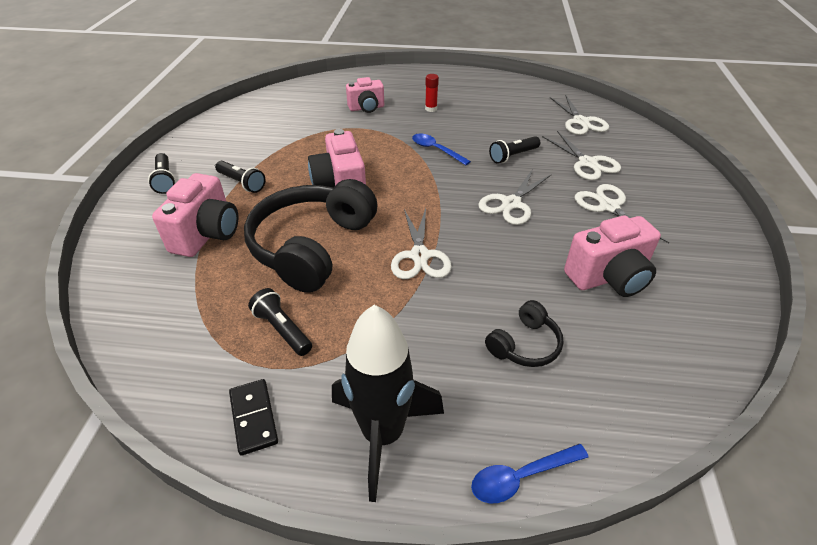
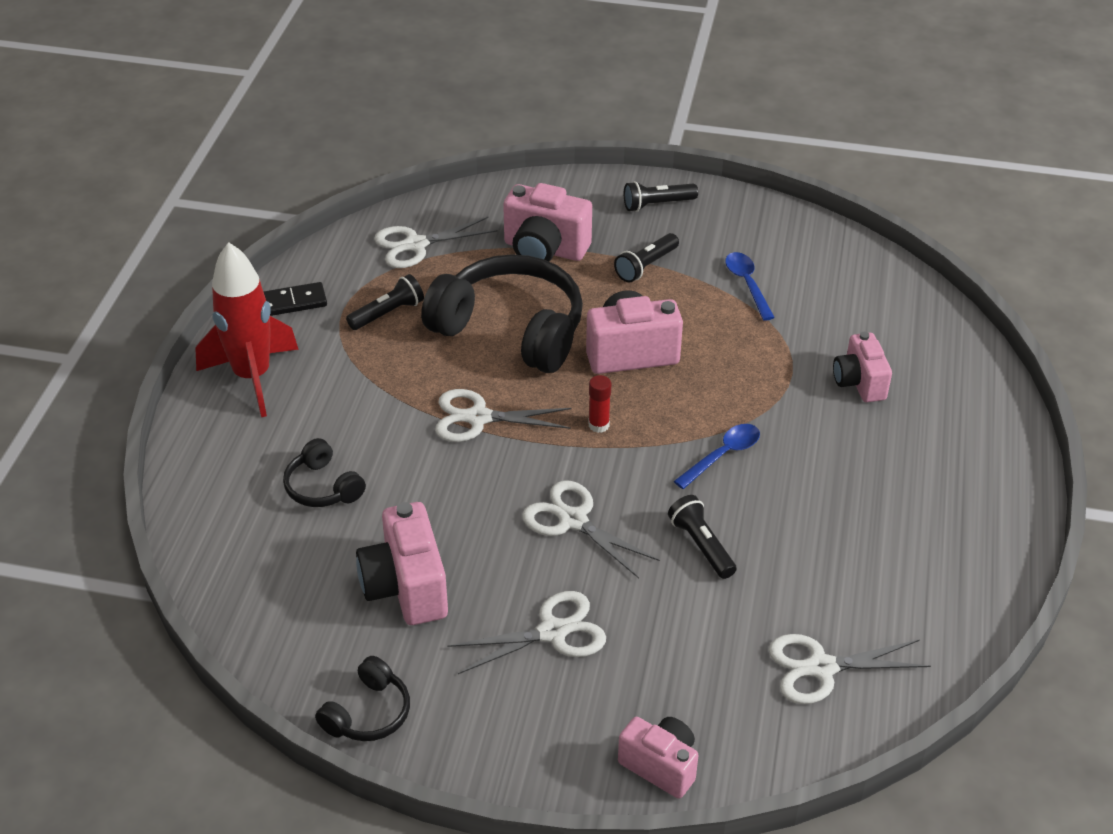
camera: 95 degrees right, 0 degrees up
black rocket [332,305,444,502] -> red rocket [195,242,299,417]
red glue stick [425,74,439,112] -> red glue stick moved to [588,375,611,433]
blue spoon [471,444,589,503] -> blue spoon moved to [725,252,775,321]
white scissors [542,131,621,180] -> white scissors moved to [374,217,498,268]
none -> black headphones [315,656,410,741]
none -> pink camera [618,717,698,799]

